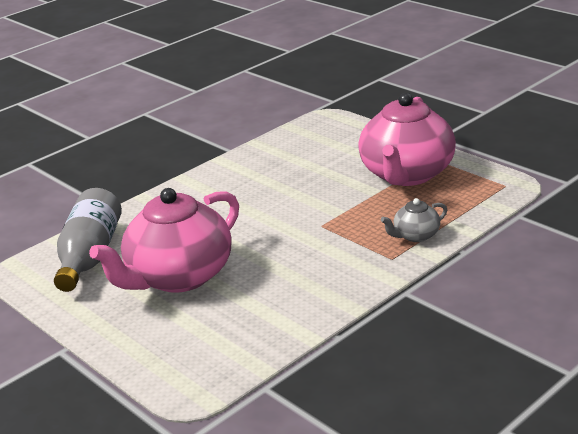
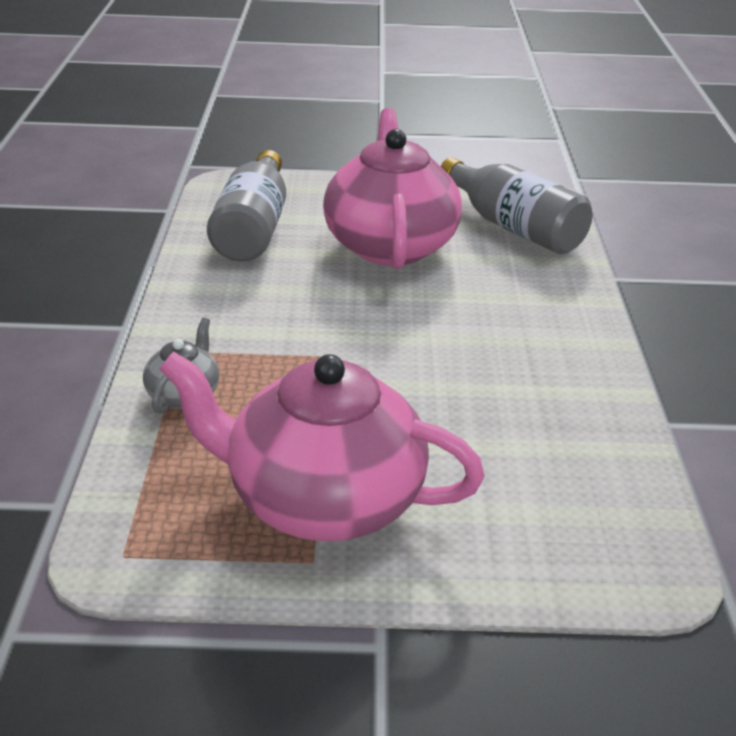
camera: 130 degrees right, 5 degrees up
pink teapot [358,93,456,186] -> pink teapot turned 45 degrees counterclockwise [159,351,485,541]
none -> grey bottle [207,150,286,262]

